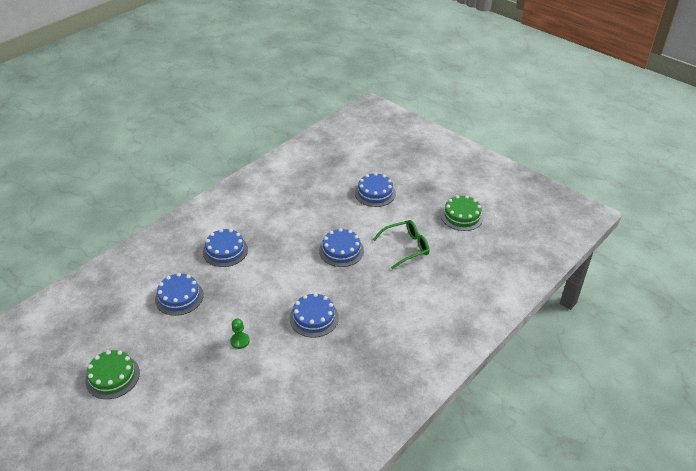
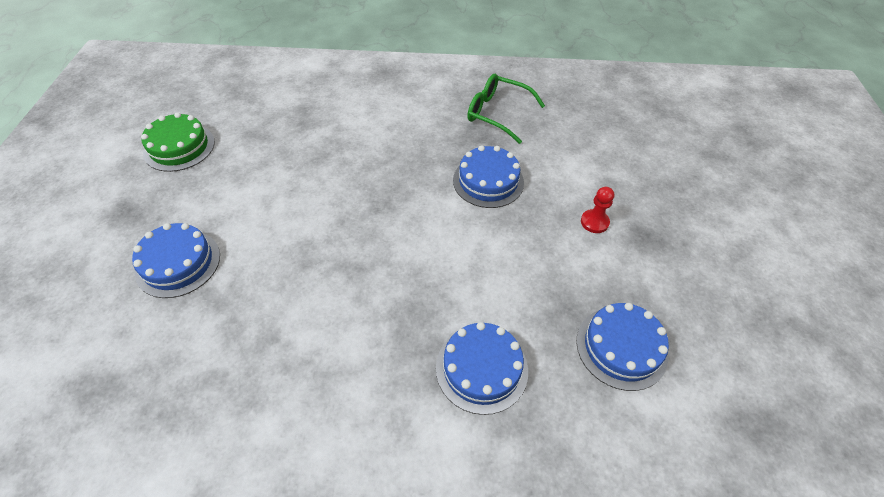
camera: 130 degrees left, 10 degrees up
green cake [85,350,140,399] -> none
green pawn [230,319,250,349] -> red pawn [581,187,614,233]
blue cake [319,228,364,267] -> none
green glasses [373,220,429,269] -> green glasses moved to [467,74,545,144]

